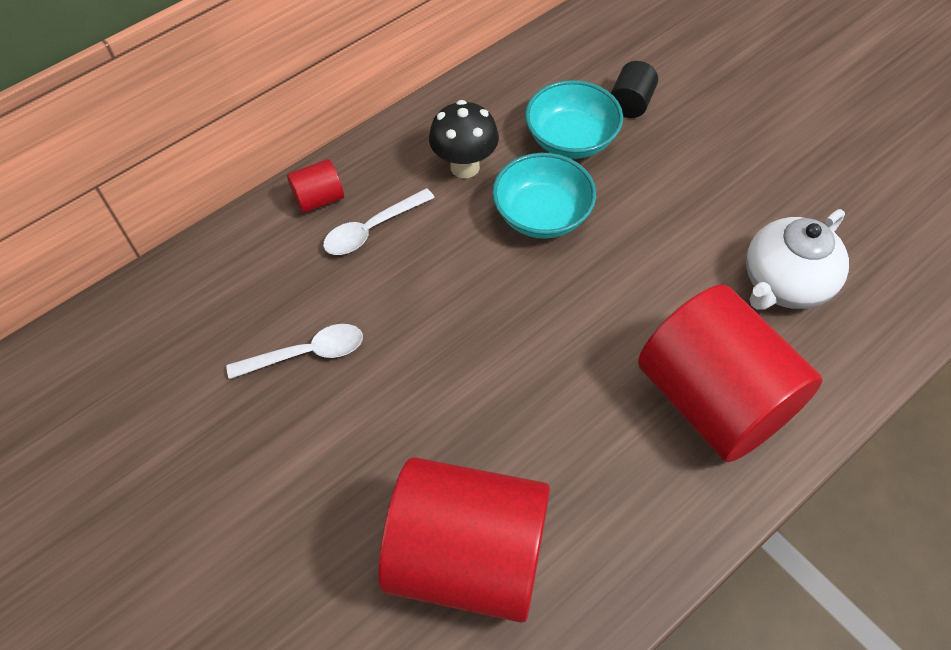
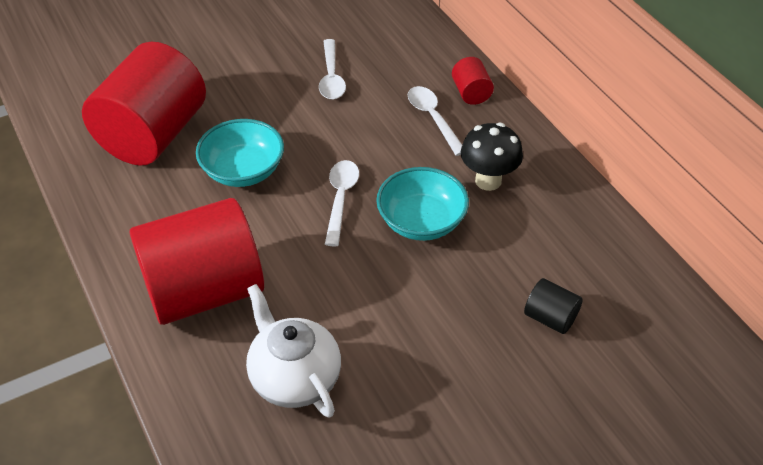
camera: 100 degrees right, 10 degrees down
turquoise bowl [525,80,623,159] -> turquoise bowl moved to [196,119,284,187]
none -> white spoon [325,160,359,246]

